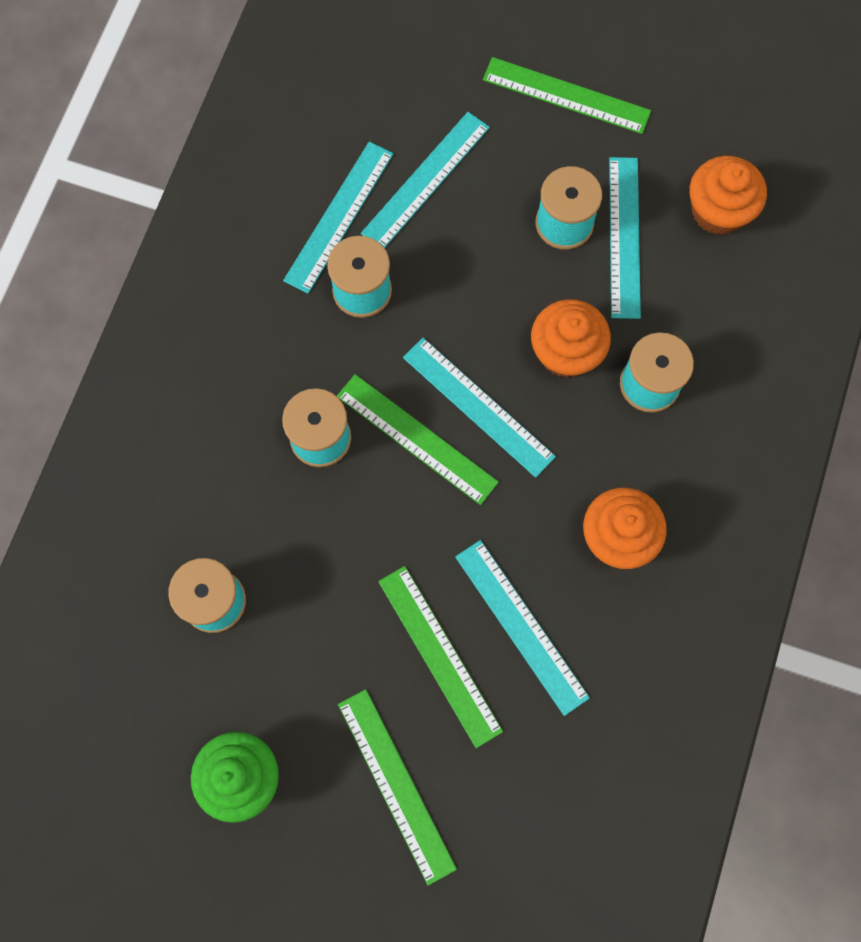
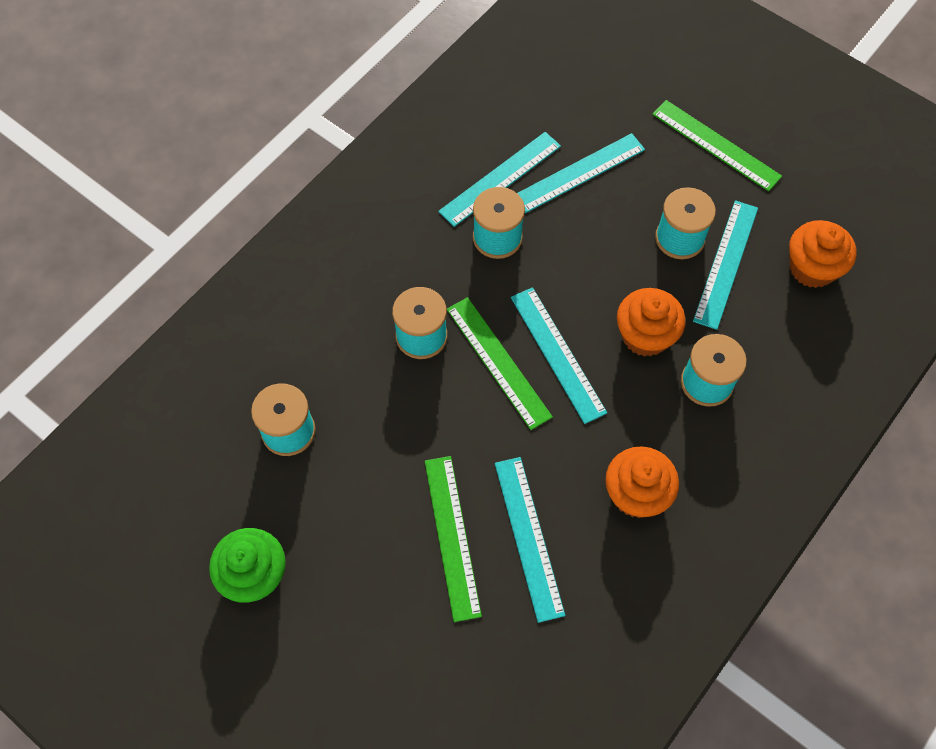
camera: 20 degrees right, 10 degrees down
green ruler [338,689,457,886] -> none

